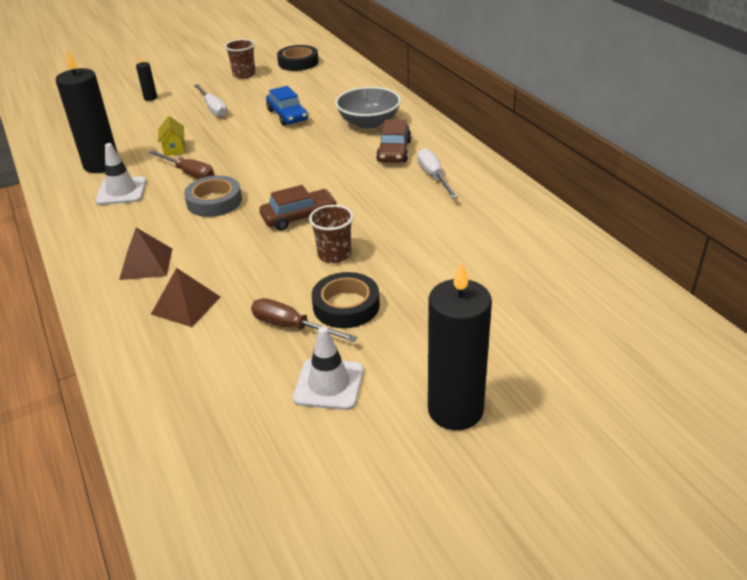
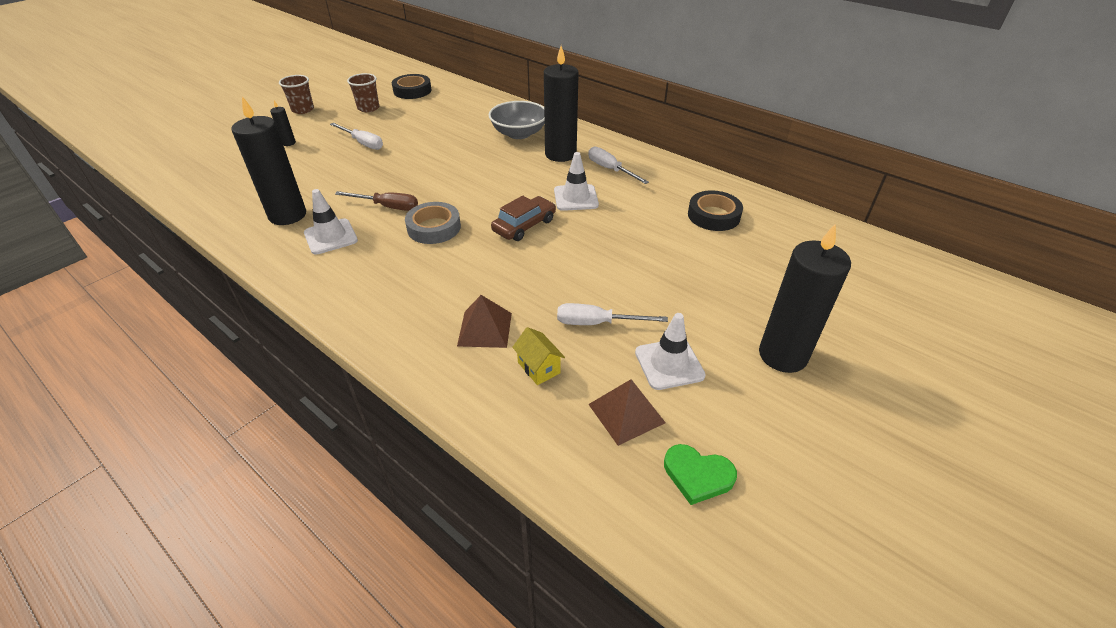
camera: 25 degrees left, 5 degrees up
brown pyramid [119,228,172,280] -> brown pyramid moved to [588,379,666,446]
yellow house [158,116,185,156] -> yellow house moved to [512,327,565,385]
brown screwdriver [251,298,357,342] -> white screwdriver [557,303,668,325]
blue car [266,86,308,126] -> none
brown cup [309,205,353,263] -> brown cup moved to [279,75,314,114]
black tape [312,272,380,328] -> black tape moved to [688,190,743,231]
brown car [376,120,411,163] -> black candle [544,46,579,162]
none -> white traffic cone [554,152,599,211]
none -> green heart [664,444,737,505]

